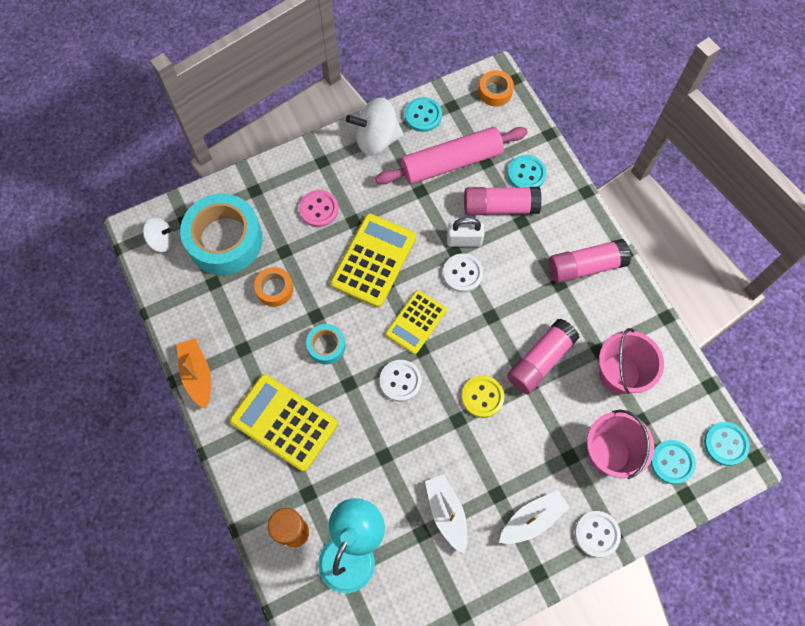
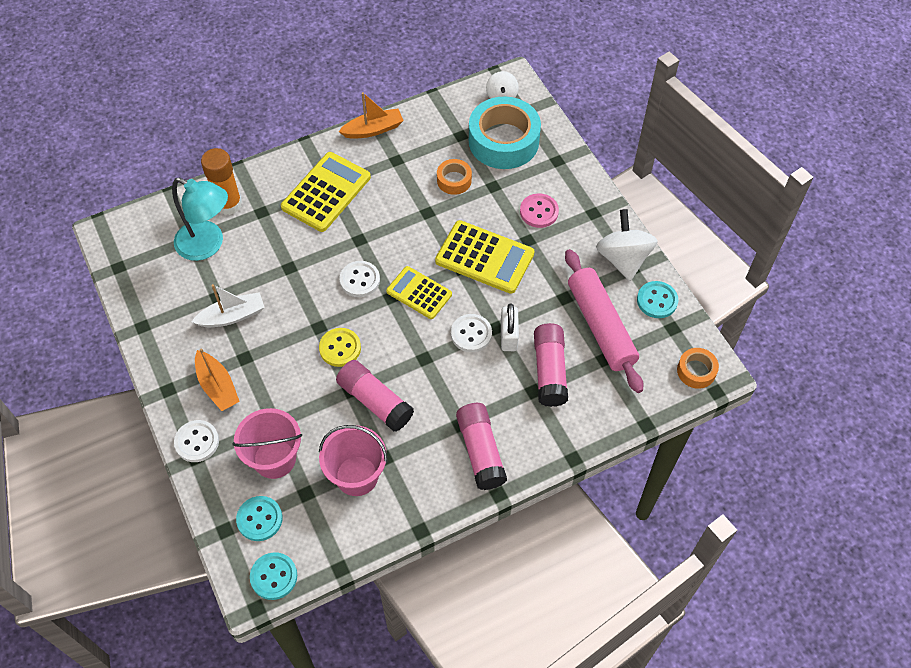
camera: 90 degrees right, 10 degrees down
turquoise tape [306,324,345,364] -> none
white boat [499,490,570,544] -> orange boat [195,348,240,411]
turquoise button [507,155,546,188] -> none

